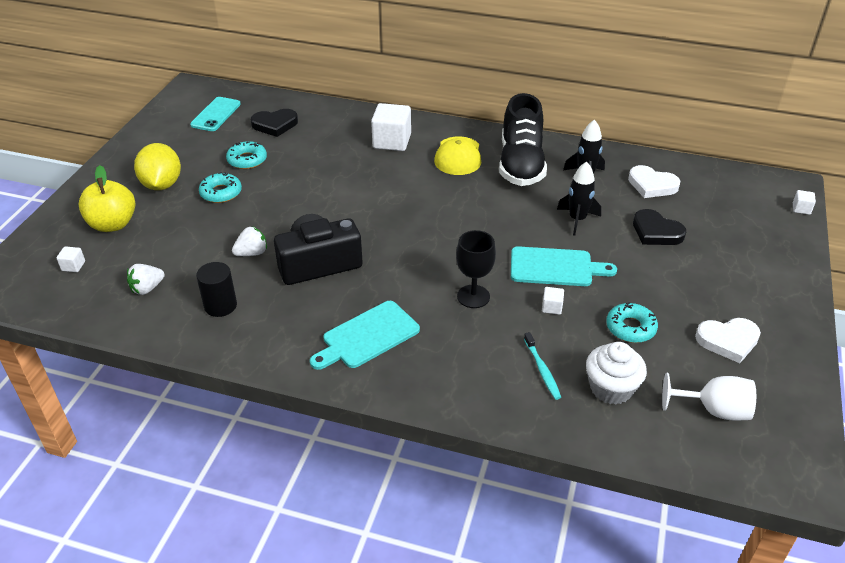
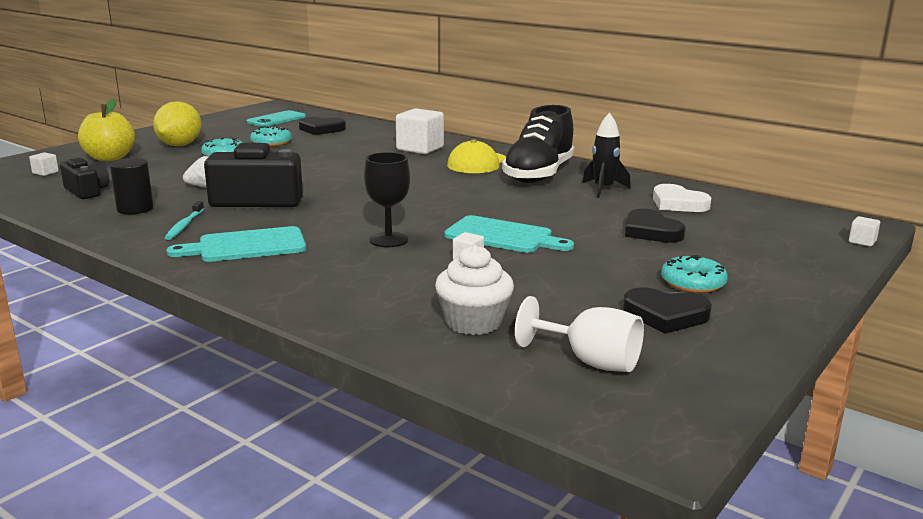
camera: 20 degrees right, 20 degrees down
white strawberry [127,264,165,295] -> black camera [60,158,109,199]
turquoise toothbrush [524,332,561,400] -> turquoise toothbrush moved to [165,201,204,240]
black rocket [557,162,601,236] -> none
turquoise donut [606,302,658,343] -> turquoise donut moved to [661,255,728,293]
white heart [695,318,761,363] -> black heart [623,287,712,334]

